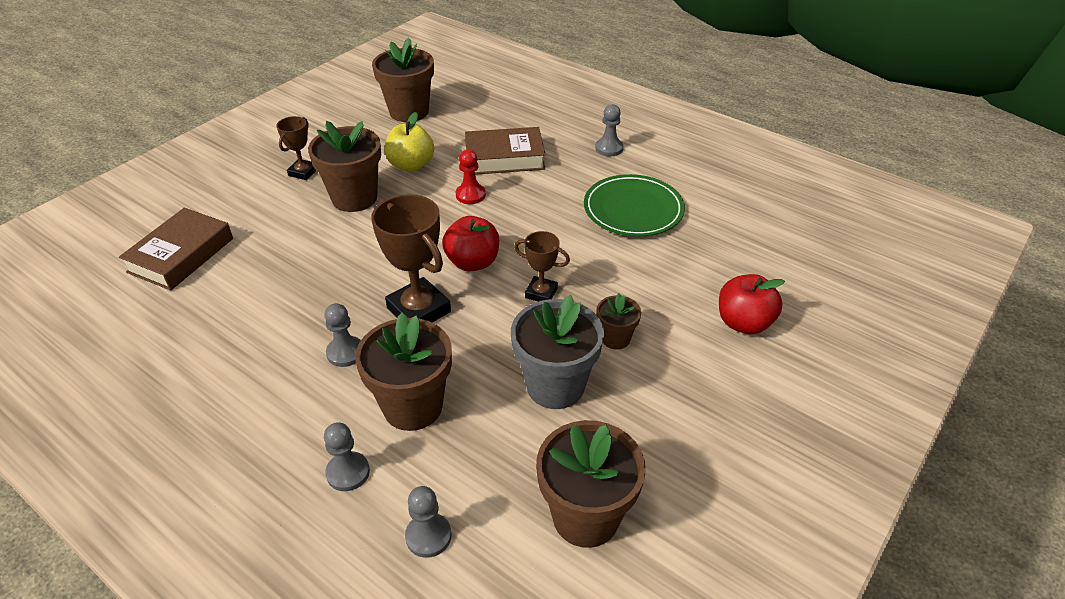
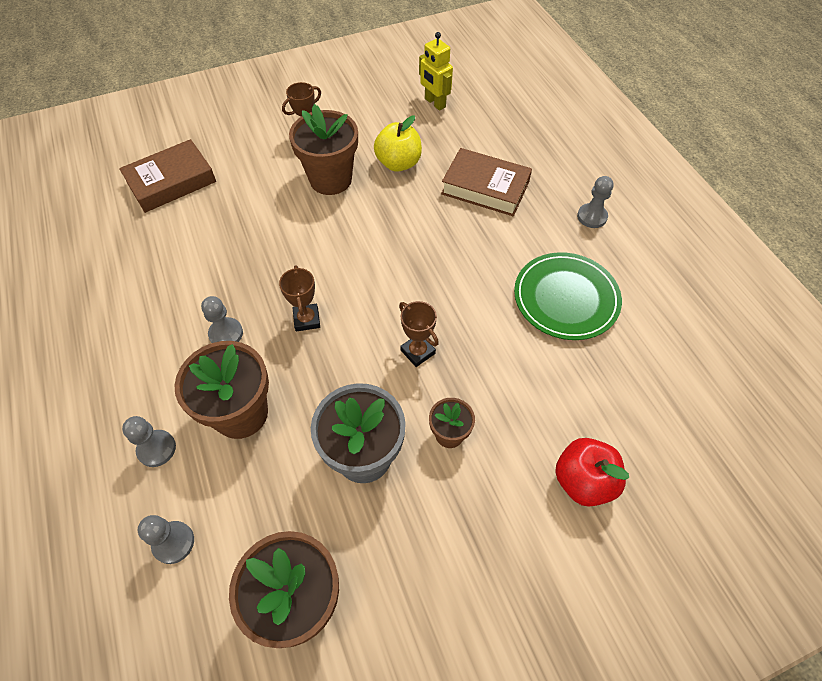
camera: 30 degrees right, 15 degrees up
brown trophy [371,194,451,322] -> brown trophy [279,265,320,332], size x0.56
brown flower pot [372,38,434,122] -> yellow robot [419,32,453,111]
red apple [442,216,499,271] -> none
red pawn [456,149,486,204] -> none

